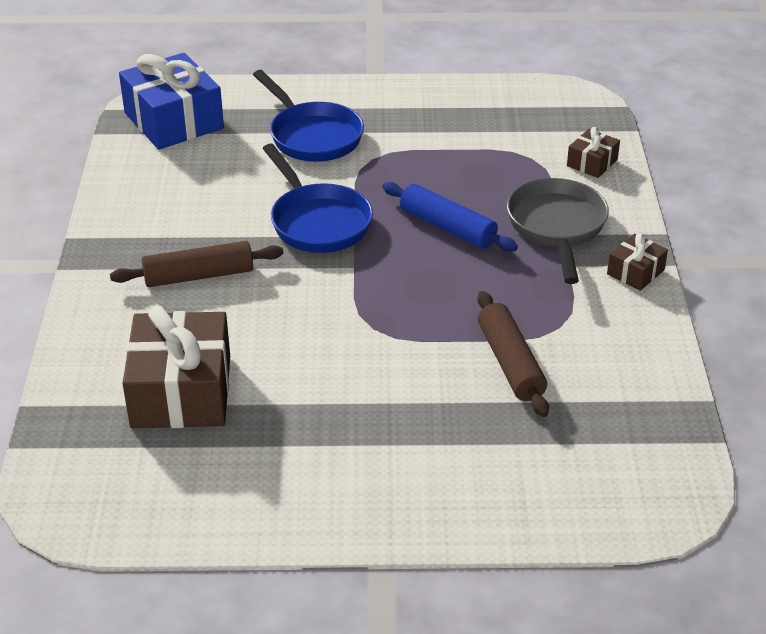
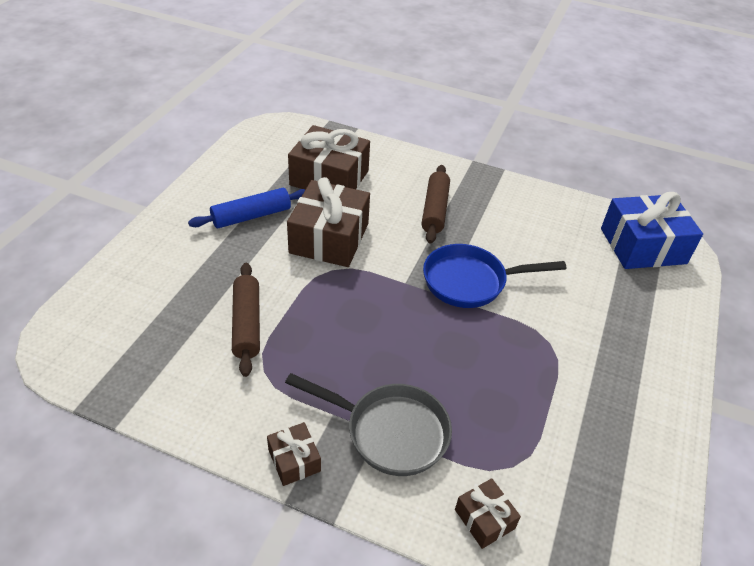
camera: 110 degrees right, 5 degrees up
blue pan [253,70,364,162] -> none
blue rolling pin [382,182,518,252] -> blue rolling pin moved to [188,188,306,228]
brown rolling pin [477,291,549,417] -> brown rolling pin turned 75 degrees clockwise [232,263,260,377]
none -> brown gift [287,177,370,267]

